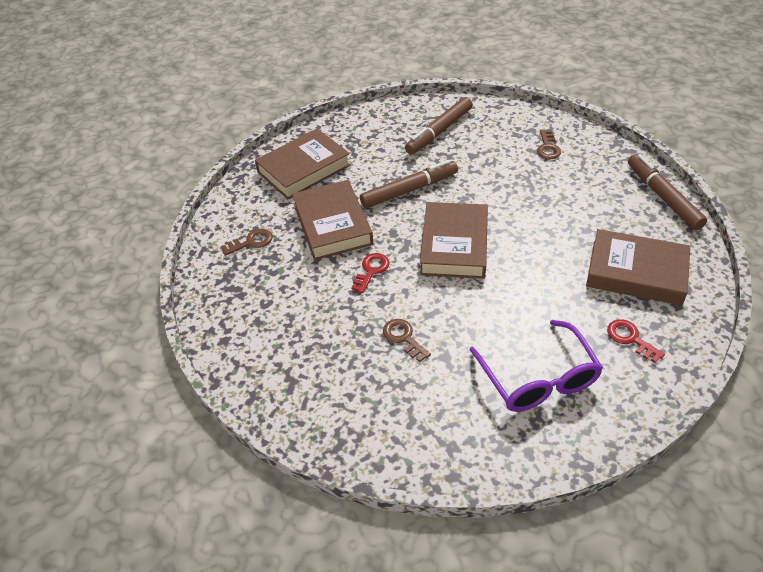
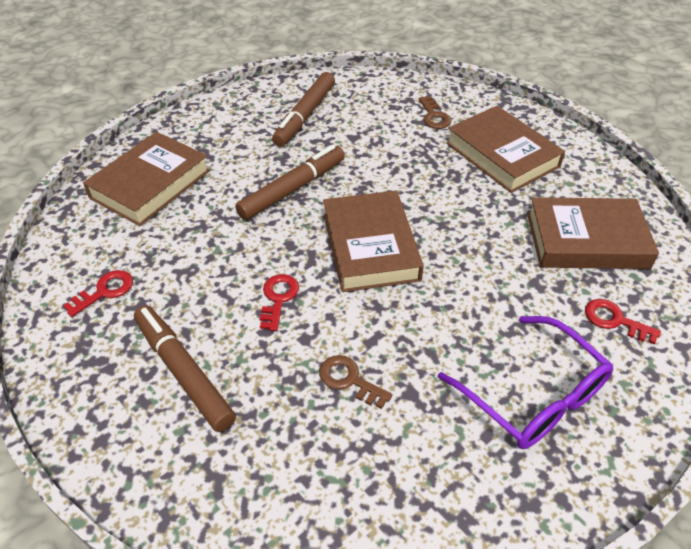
camera: 20 degrees left, 0 degrees up
brown key [221,228,273,256] -> red key [63,270,133,317]
brown book [292,180,373,260] -> brown book moved to [446,106,565,193]
brown marker [628,154,707,230] -> brown marker moved to [134,305,236,432]

